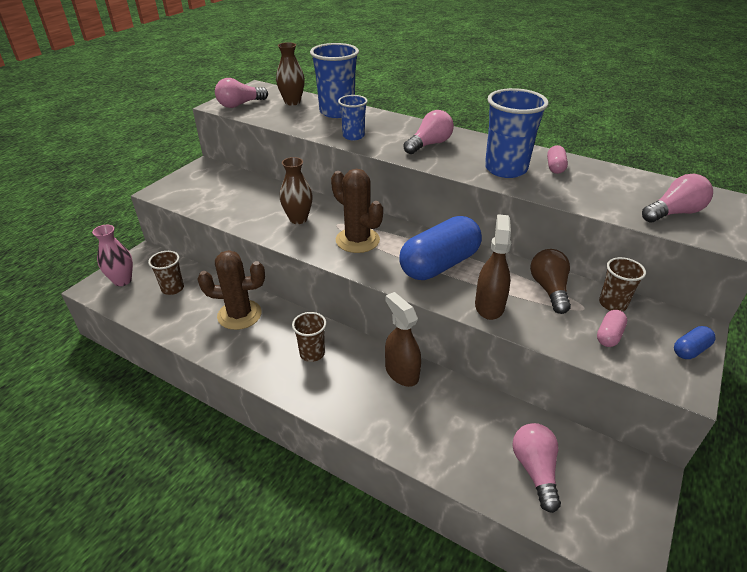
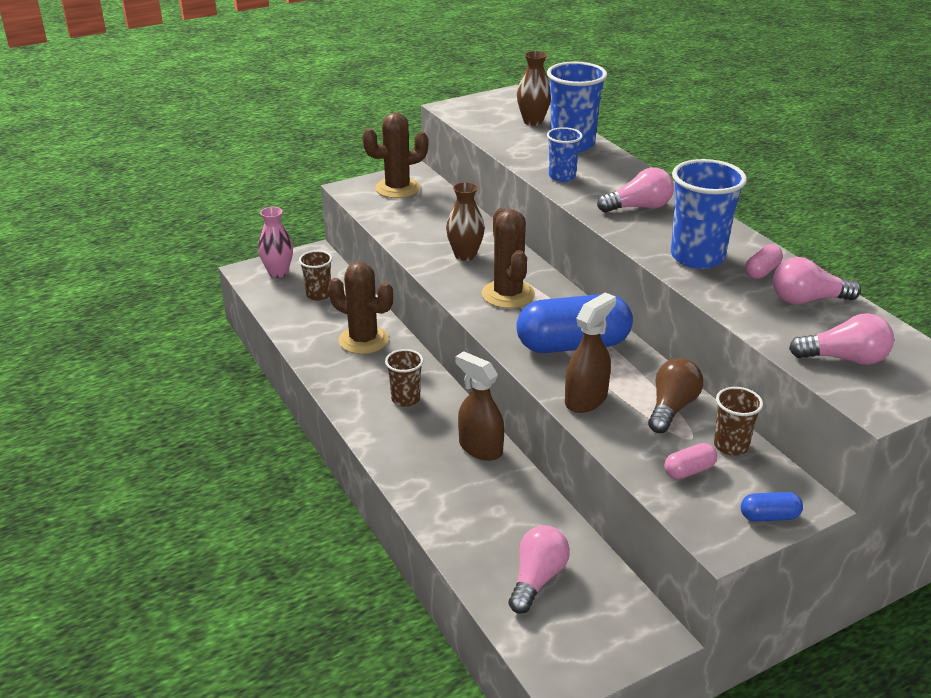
camera: 30 degrees right, 5 degrees down
pink light bulb [215,78,268,108] -> pink light bulb moved to [773,257,861,304]
brown spray bottle [385,292,421,387] -> brown spray bottle turned 45 degrees counterclockwise [456,351,504,461]
none -> brown cactus [362,113,428,198]

